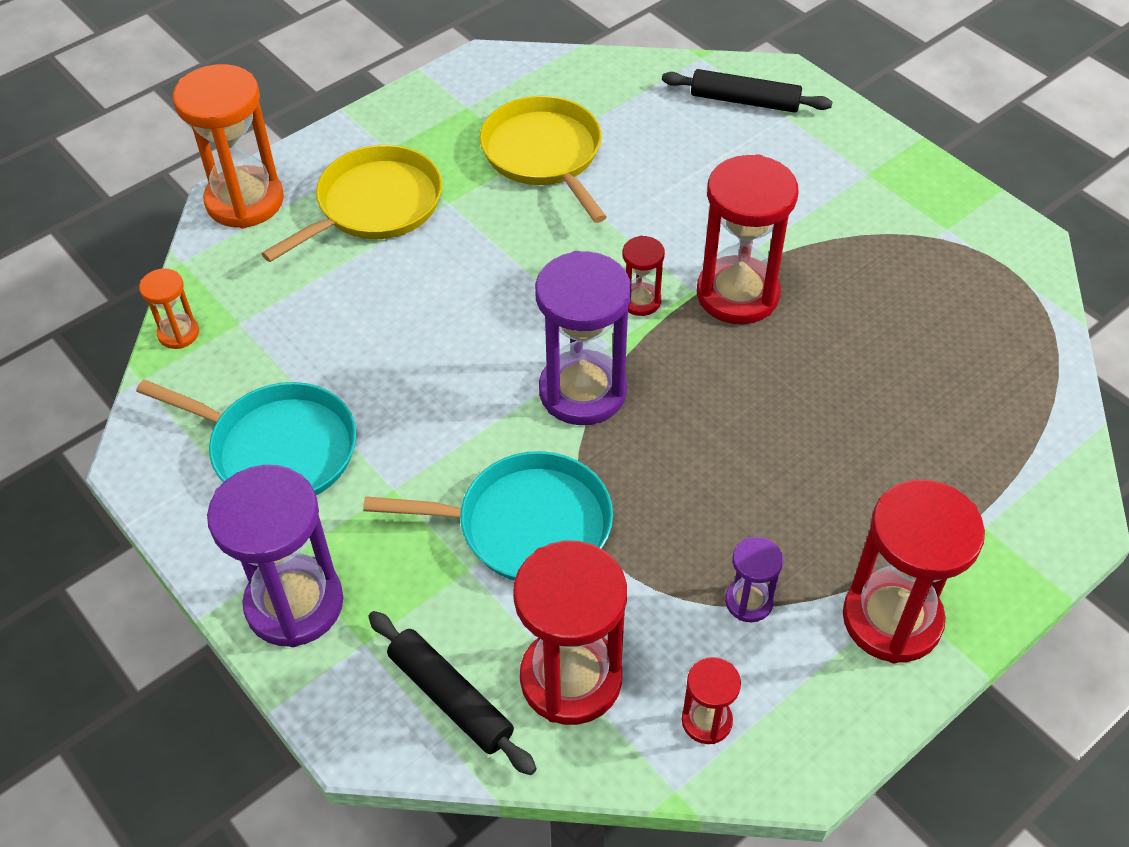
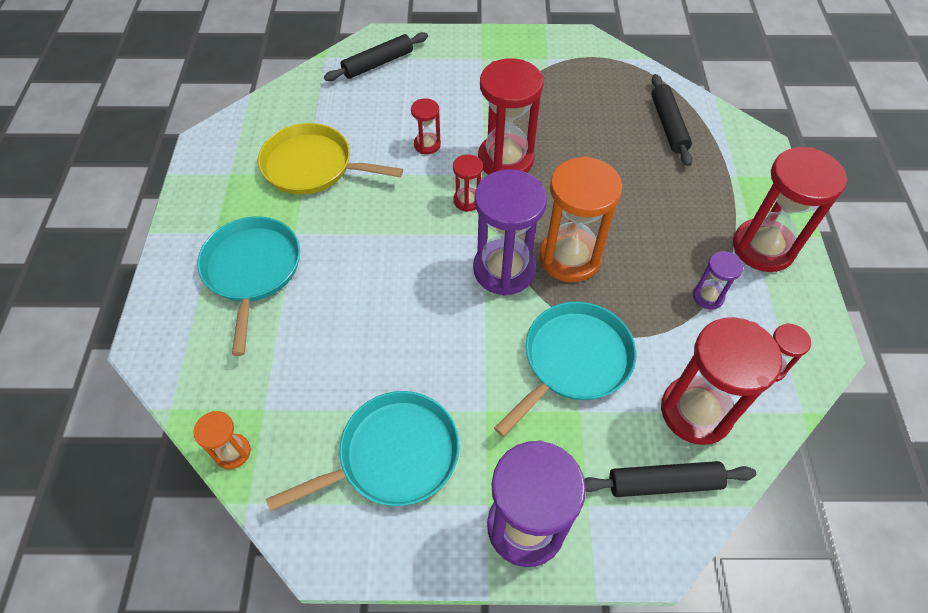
camera: 50 degrees left, 5 degrees up
orange hourglass [173,64,284,228] -> orange hourglass moved to [539,156,622,282]
yellow pan [261,145,442,262] -> turquoise pan [197,217,300,356]
none -> red hourglass [411,98,441,154]
none -> black rolling pin [651,74,692,166]

